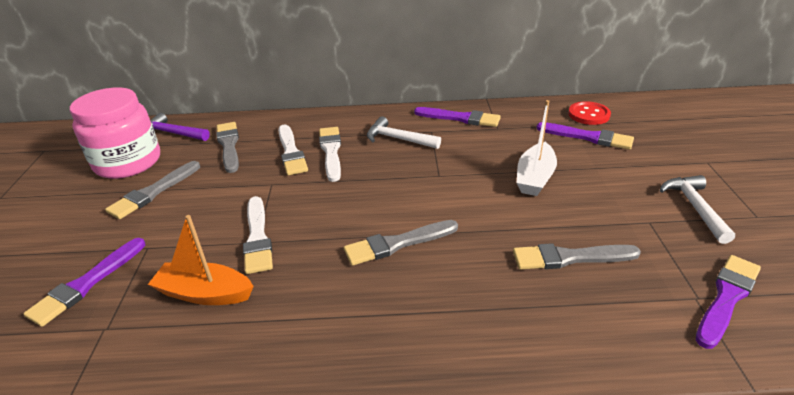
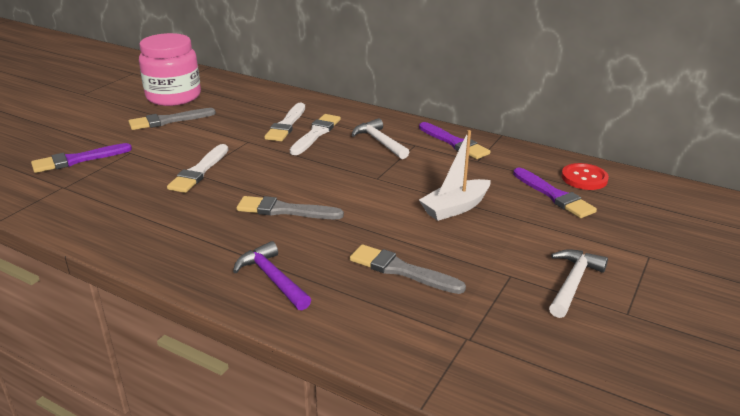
camera: 30 degrees right, 5 degrees down
orange boat [148,215,254,305] -> none
purple hammer [150,113,210,141] -> purple hammer moved to [233,241,311,310]
grey brush [216,122,239,173] -> none
purple brush [696,255,761,349] -> none

